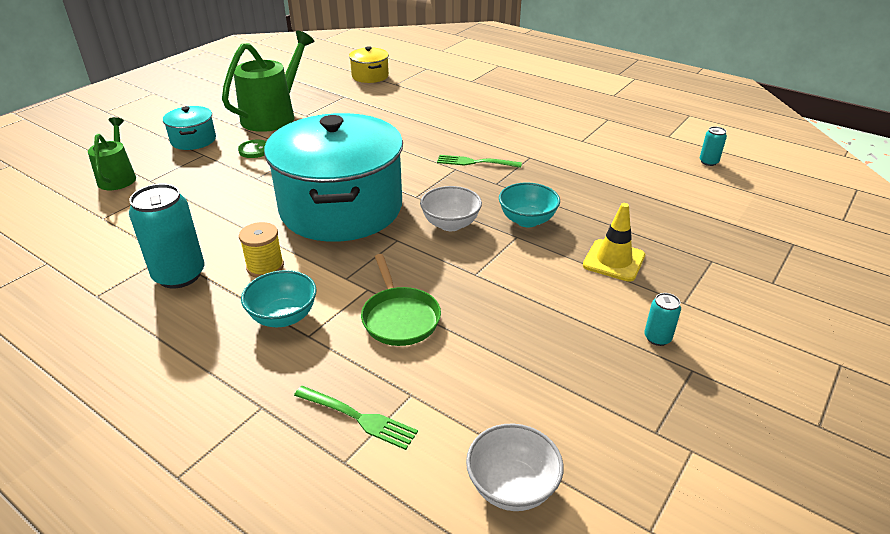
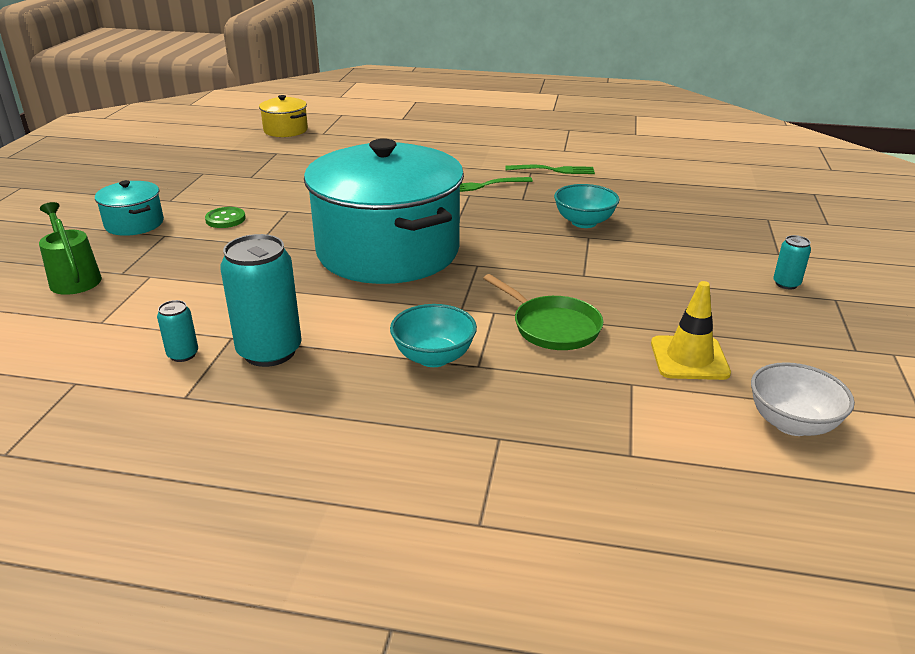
camera: 25 degrees left, 5 degrees down
green watering can [222,31,314,132] -> none
yellow spool [239,222,284,278] -> none
green fork [294,386,418,450] -> green fork moved to [505,165,595,174]
white bowl [420,186,482,231] -> none
yellow traffic cone [583,203,645,282] -> yellow traffic cone moved to [651,281,731,380]
turquoise can [700,126,727,166] -> turquoise can moved to [157,300,198,362]

